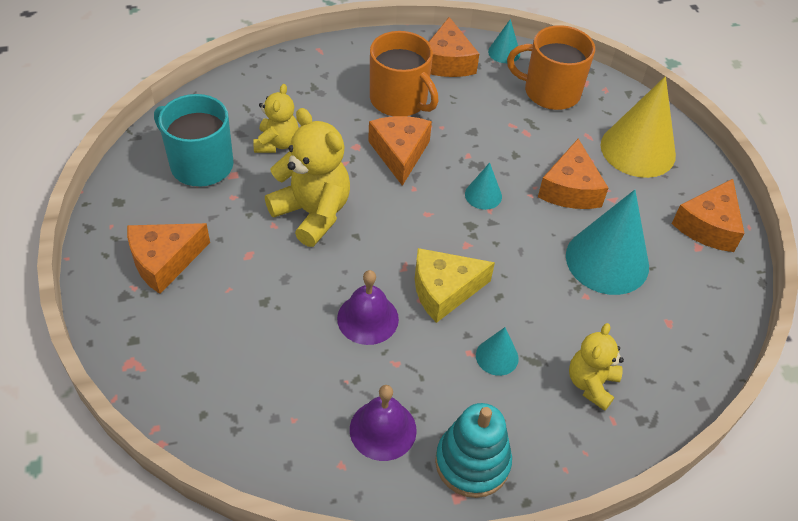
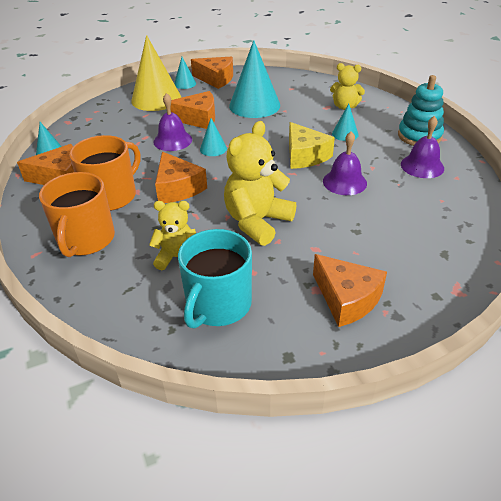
camera: 95 degrees left, 10 degrees down
orange cheese [368,116,432,186] -> orange cheese turned 105 degrees counterclockwise [155,152,207,203]
orange mug [507,25,595,110] -> orange mug moved to [39,172,115,257]
none -> purple bell [153,93,192,151]
none -> turquoise cone [174,57,196,89]

